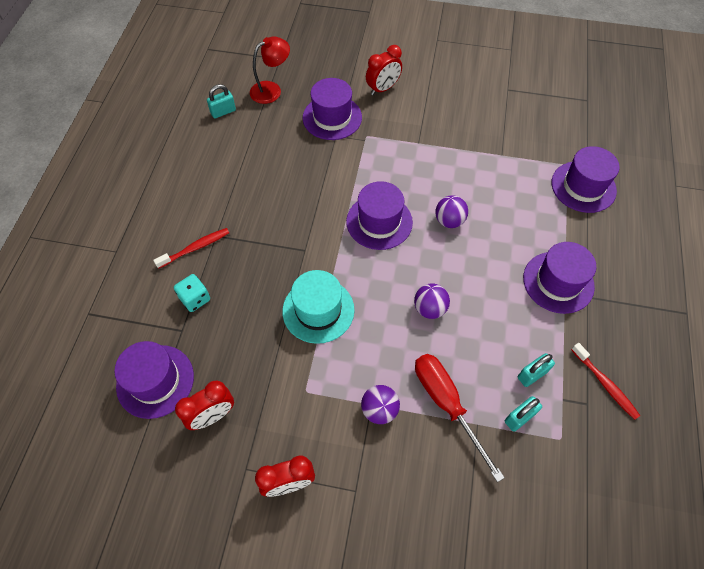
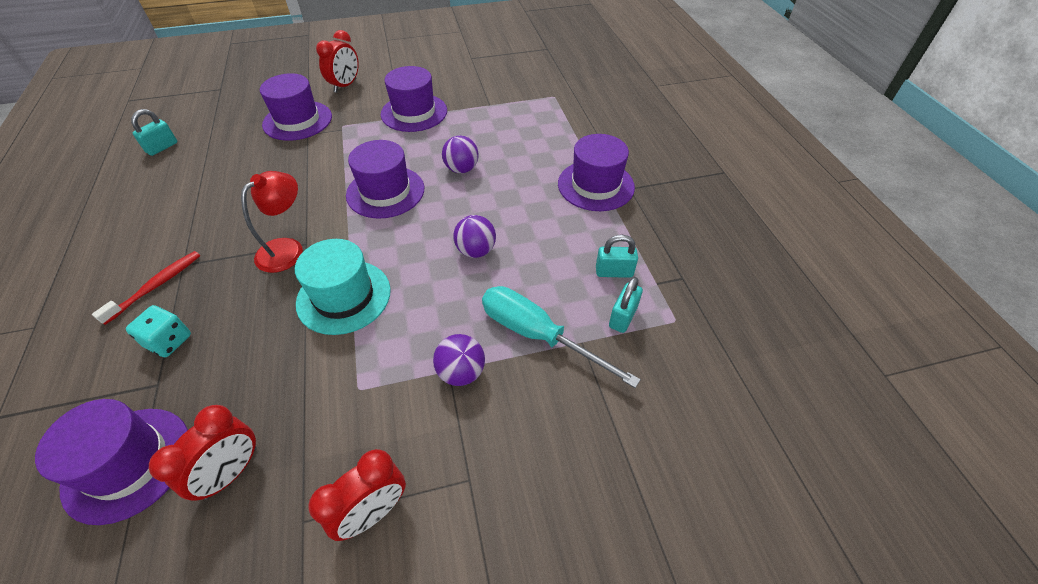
camera: 25 degrees left, 10 degrees down
red lamp [250,36,290,104] -> red lamp moved to [241,171,303,273]
red screwdriver [415,354,505,482] -> turquoise screwdriver [482,286,641,388]
turquoise padlock [518,353,555,387] -> turquoise padlock turned 60 degrees clockwise [596,235,638,278]
purple hat [552,146,620,213] -> purple hat moved to [381,66,447,132]
red toothbrush [571,343,640,420] -> none

